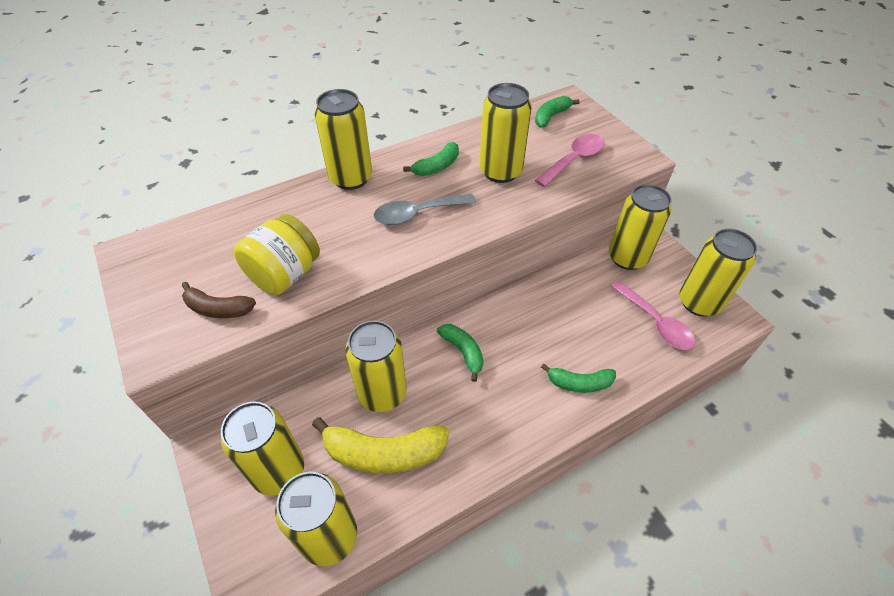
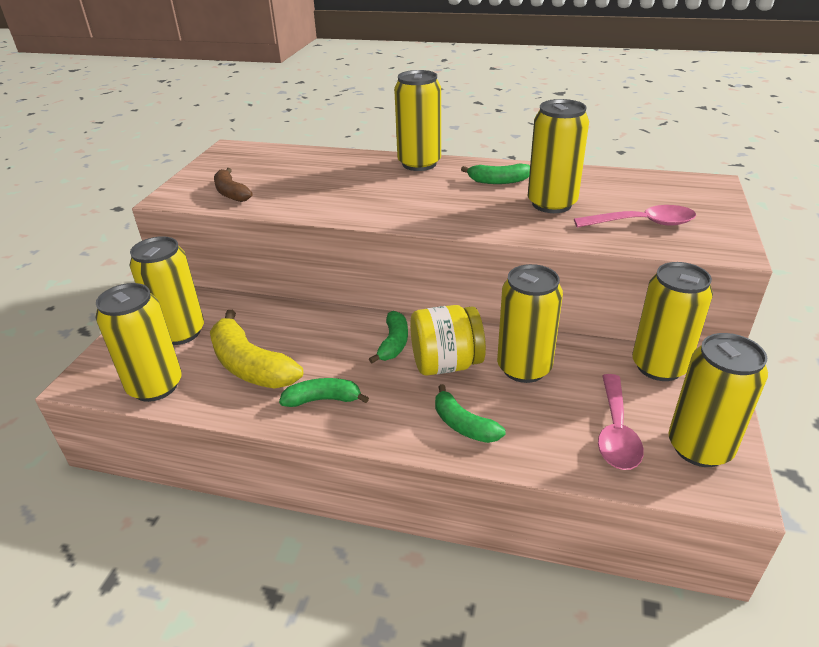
camera: 45 degrees right, 15 degrees down
yellow jar [234,214,320,295] -> yellow jar moved to [410,305,486,376]
yellow can [345,320,407,412] -> yellow can moved to [497,264,563,383]
grey spoon [374,194,476,225] -> none
green banana [535,96,580,128] -> green banana moved to [279,378,369,407]

